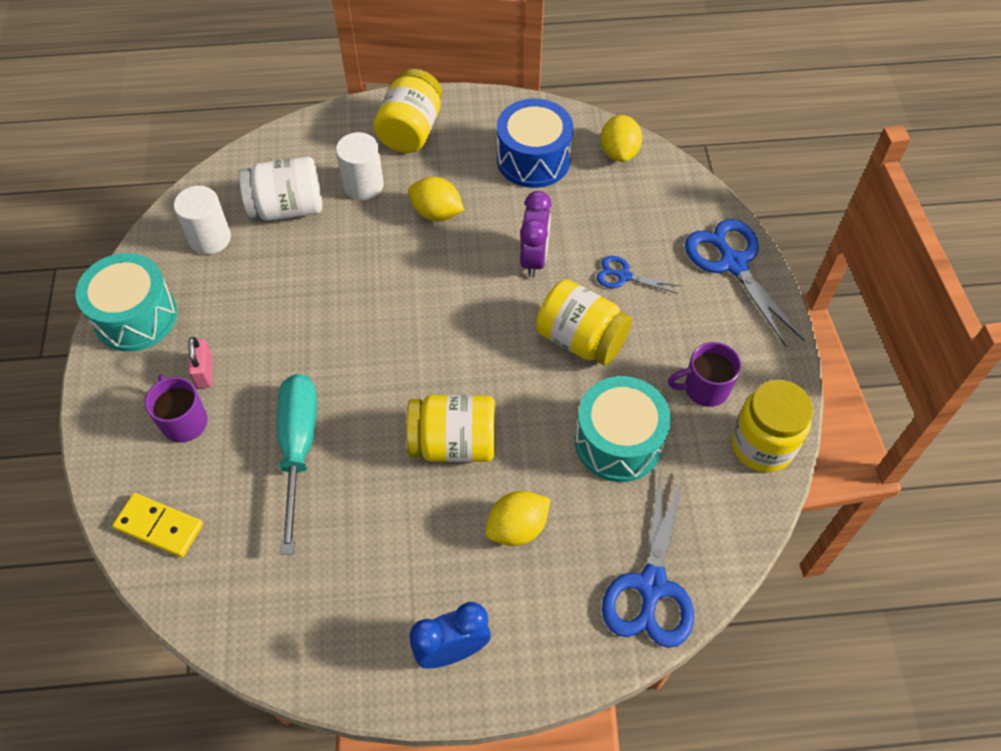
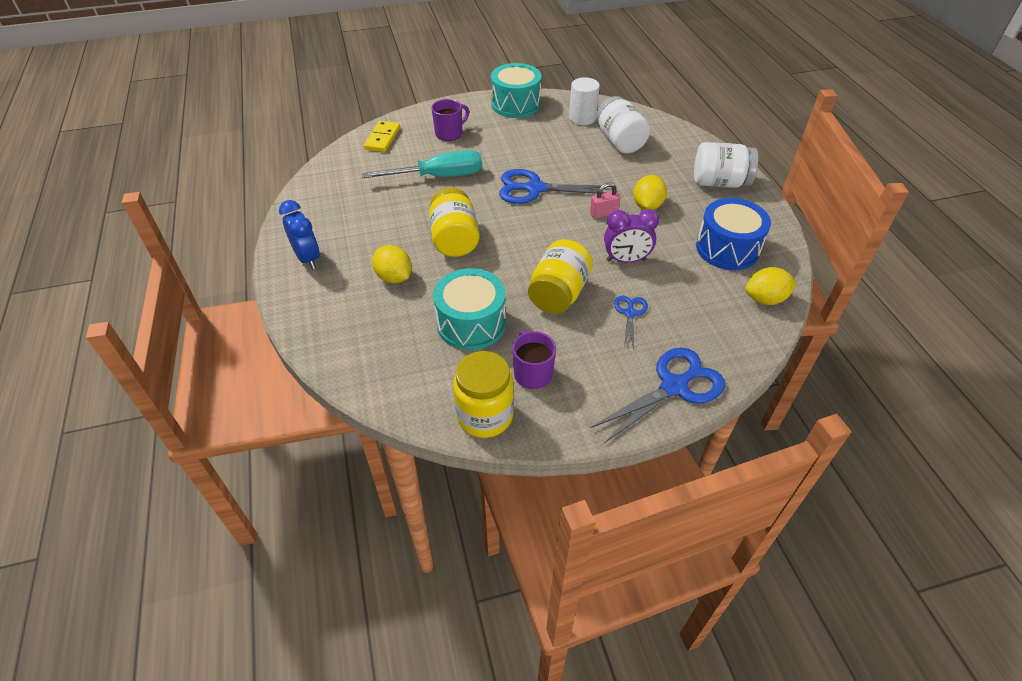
camera: 80 degrees right, 10 degrees down
pink padlock [188,337,213,388] -> pink padlock moved to [590,183,621,219]
white cylinder [336,132,384,200] -> none
yellow jar [374,69,442,153] -> white jar [694,142,758,188]
blue scissors [602,469,694,648] -> blue scissors moved to [499,169,607,204]

